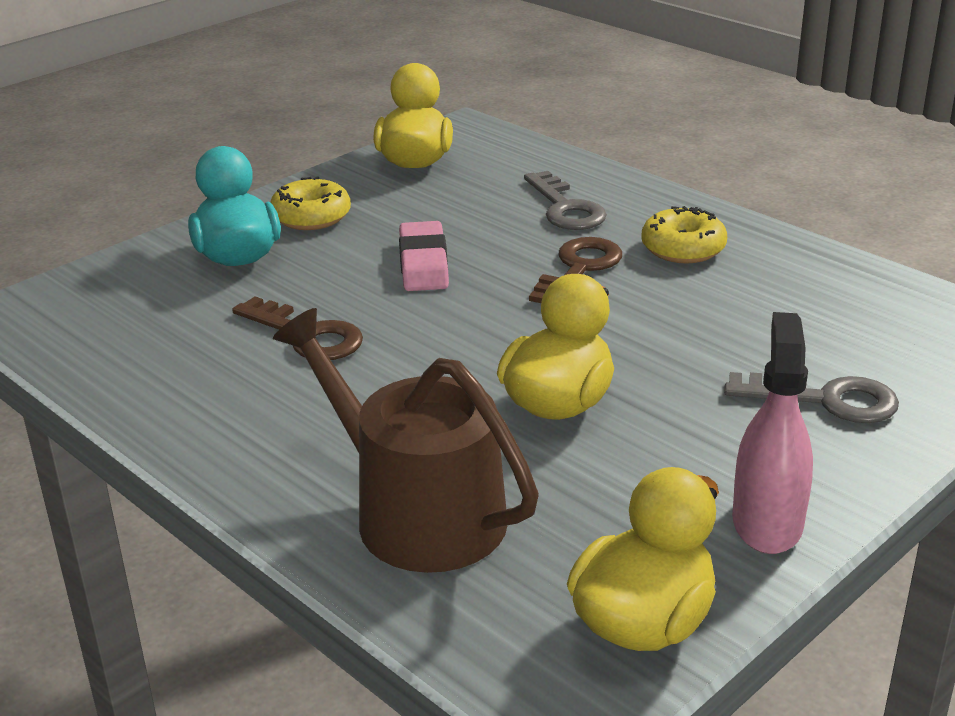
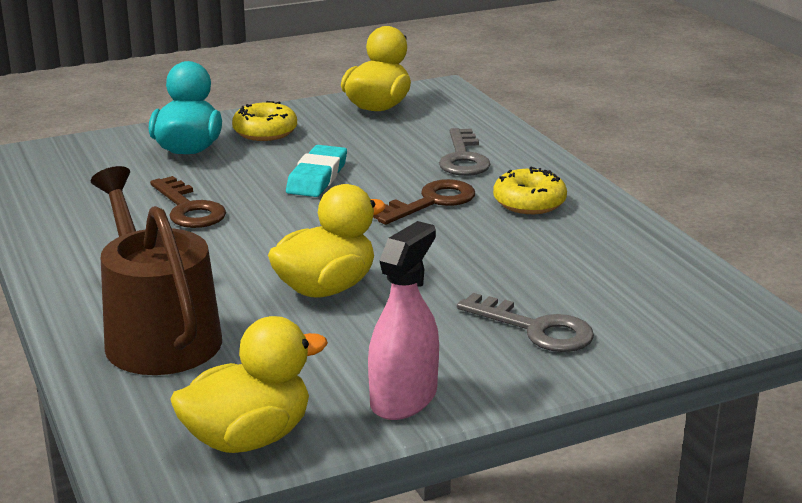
camera: 20 degrees right, 5 degrees down
pink eraser [399,221,449,291] -> turquoise eraser [286,145,347,197]

